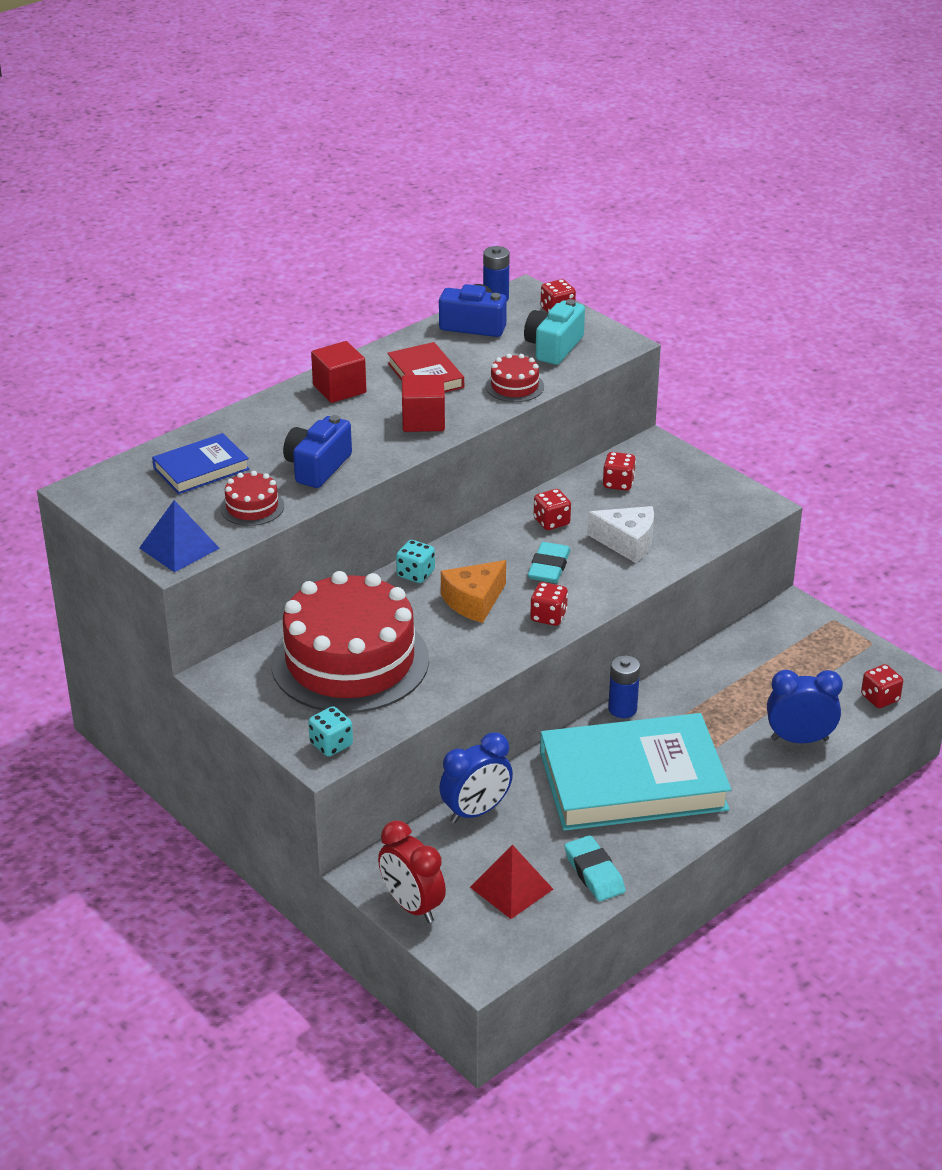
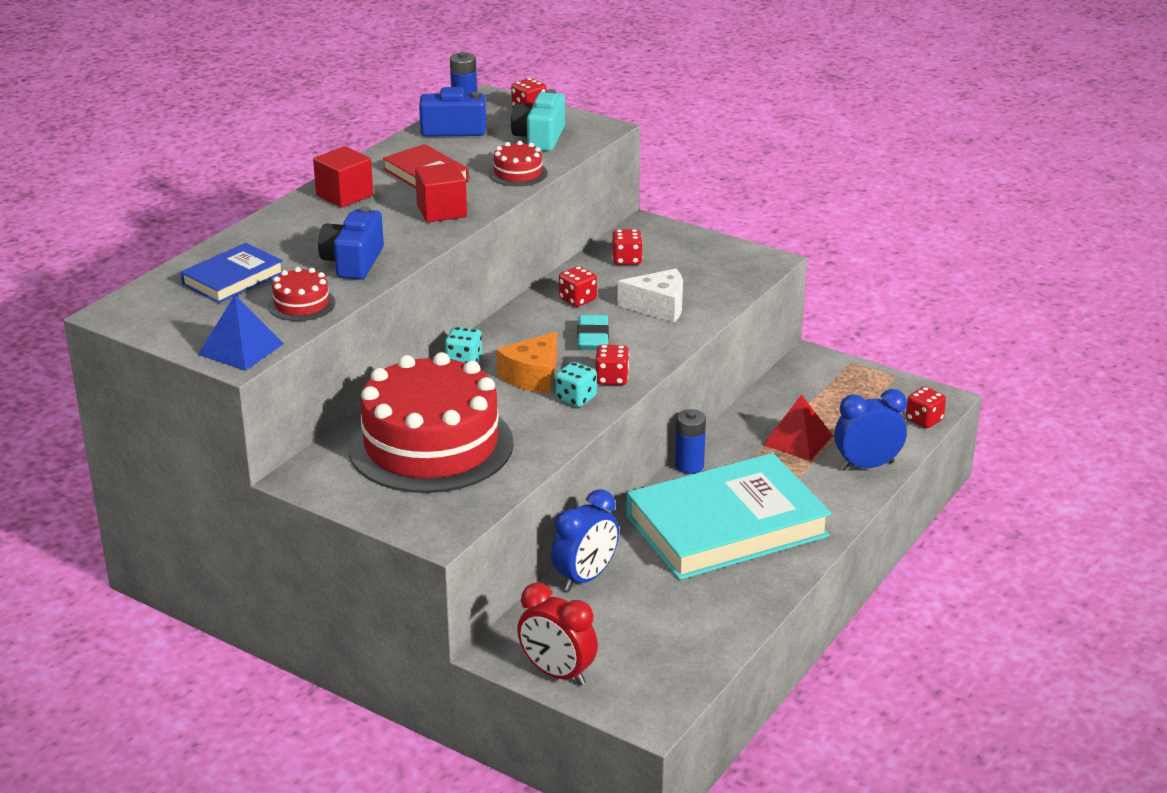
camera: 15 degrees left, 5 degrees down
turquoise dice [308,706,353,757] -> turquoise dice moved to [555,362,597,407]
red pyramid [470,845,553,919] -> red pyramid moved to [763,395,833,461]
turquoise eraser [564,835,626,901] -> none

